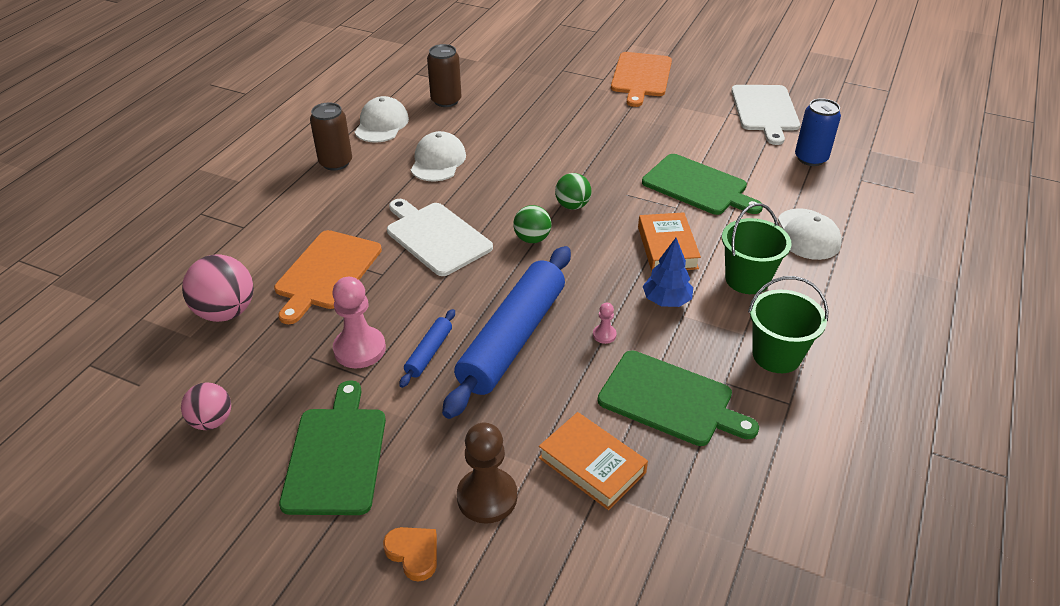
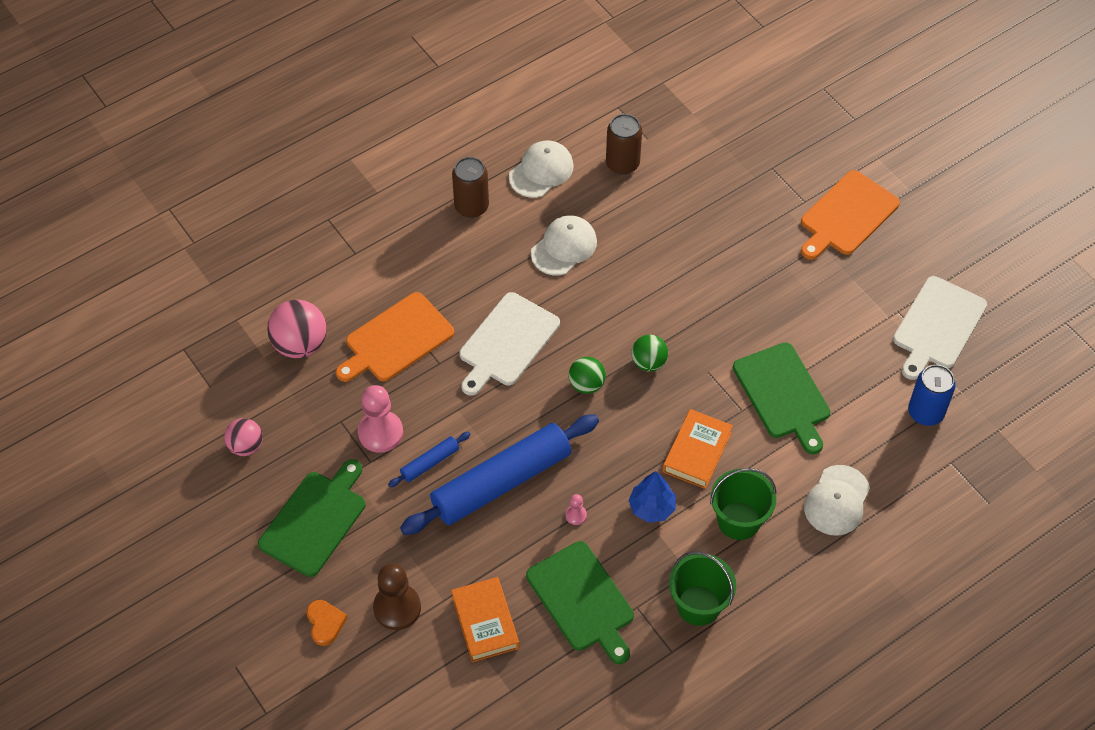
camera: 30 degrees right, 15 degrees up
white cutting board [387,199,493,276] -> white cutting board turned 135 degrees counterclockwise [459,292,560,396]

